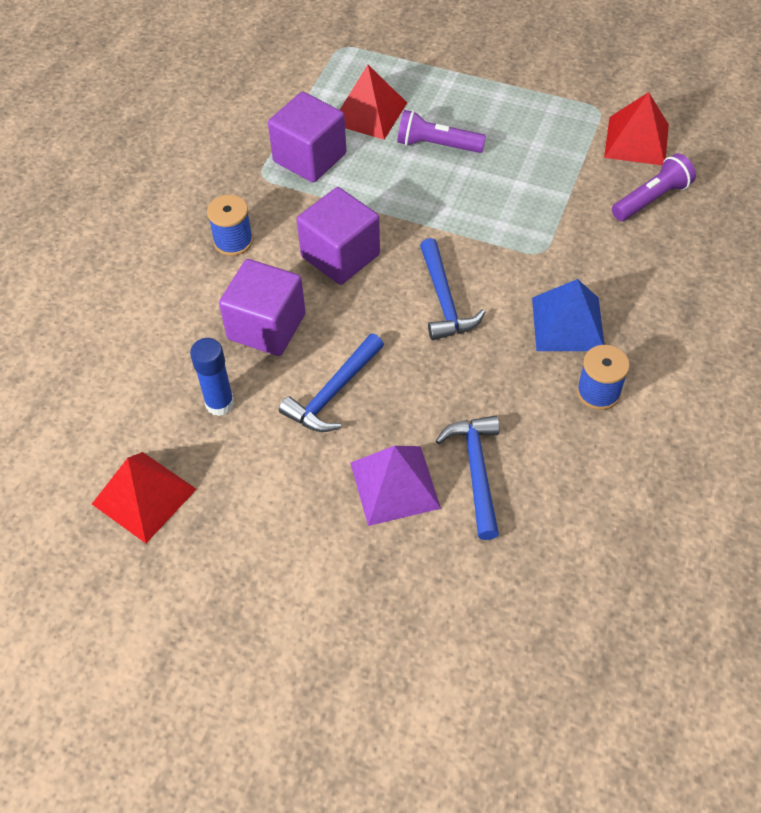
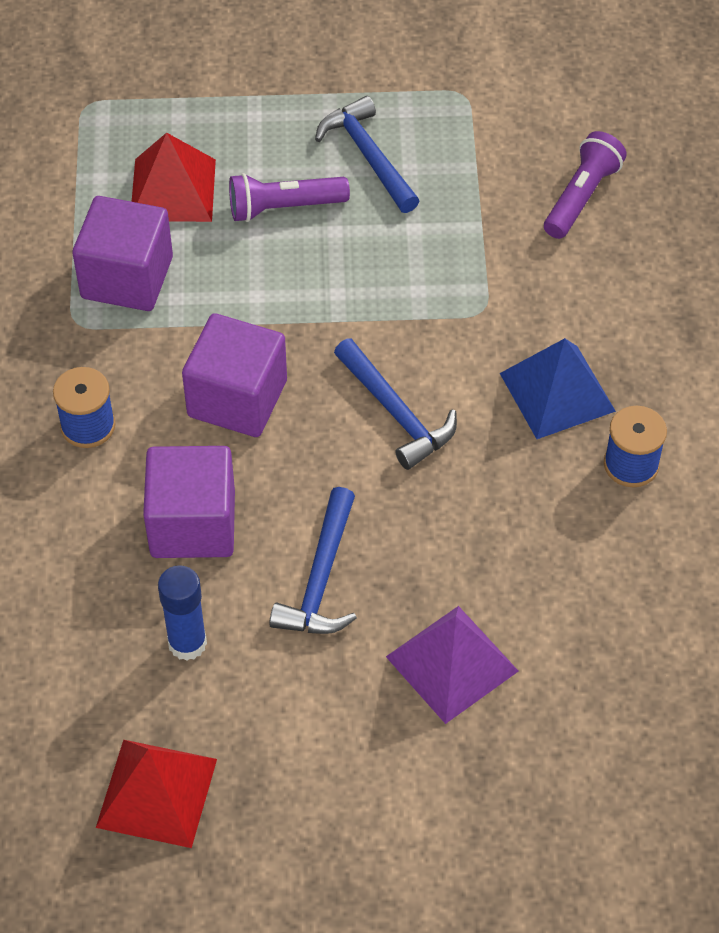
camera: 25 degrees left, 0 degrees up
blue hammer [436,416,499,540] -> blue hammer moved to [315,96,419,213]
red pyramid [604,92,669,165] -> none

